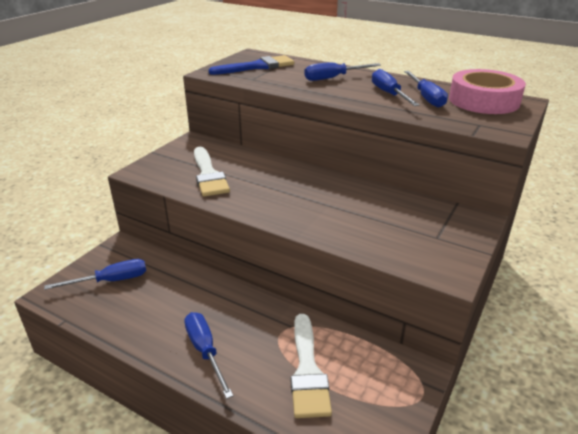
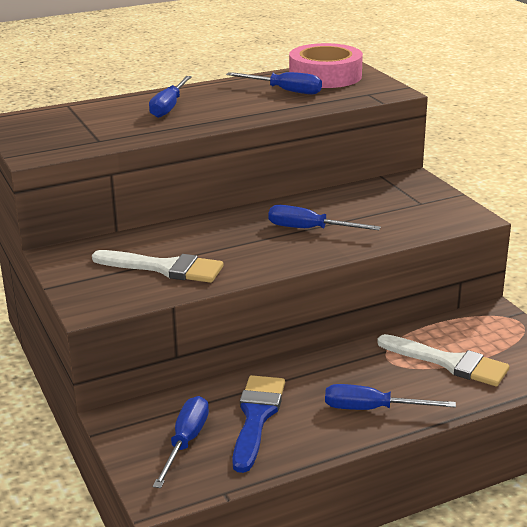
camera: 55 degrees left, 5 degrees down
blue brush [208,55,295,75] -> blue brush moved to [232,375,285,473]
blue screwdriver [372,69,420,106] -> blue screwdriver moved to [268,205,381,230]

